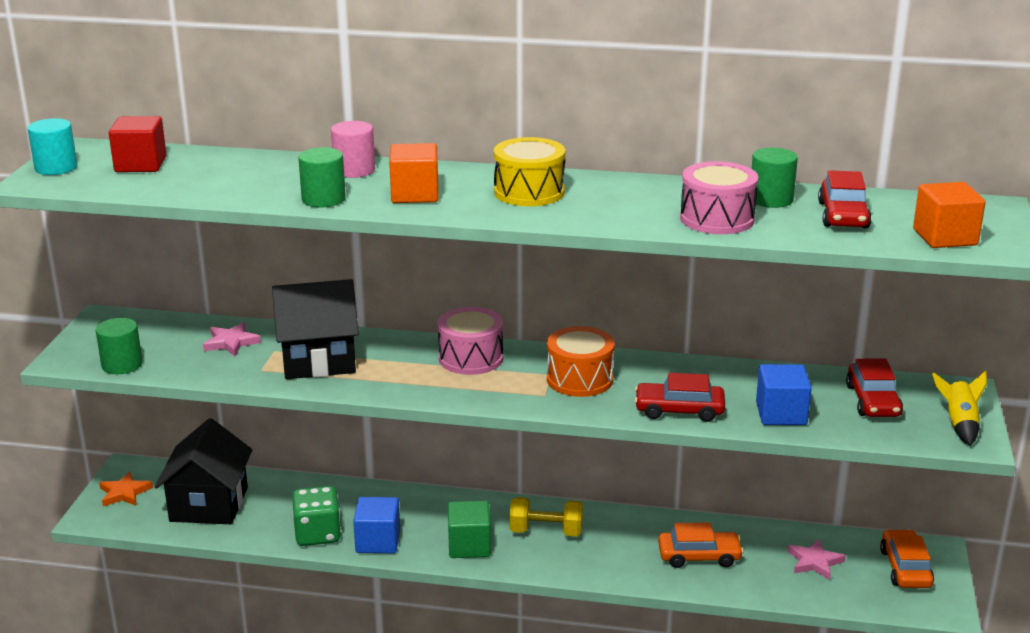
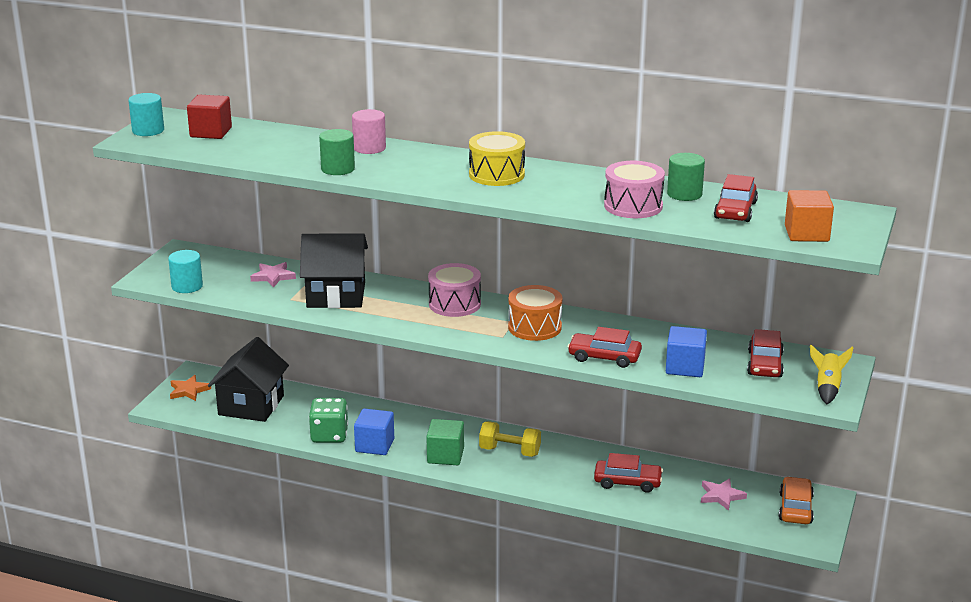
camera: 10 degrees right, 0 degrees up
green cylinder [96,318,142,374] -> turquoise cylinder [168,250,203,293]
orange cube [389,143,438,203] -> none
orange car [658,522,744,568] -> red car [594,453,663,493]

